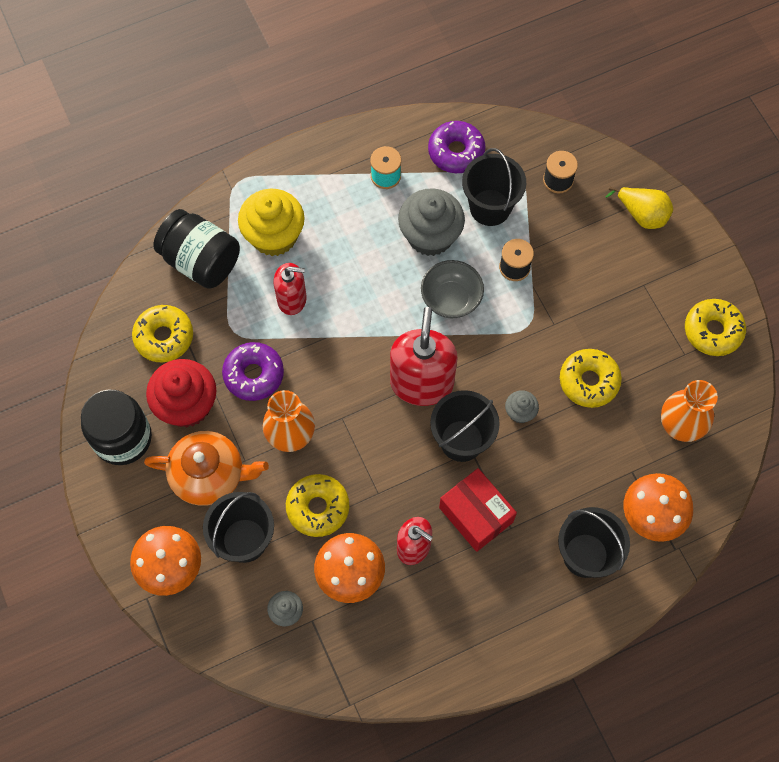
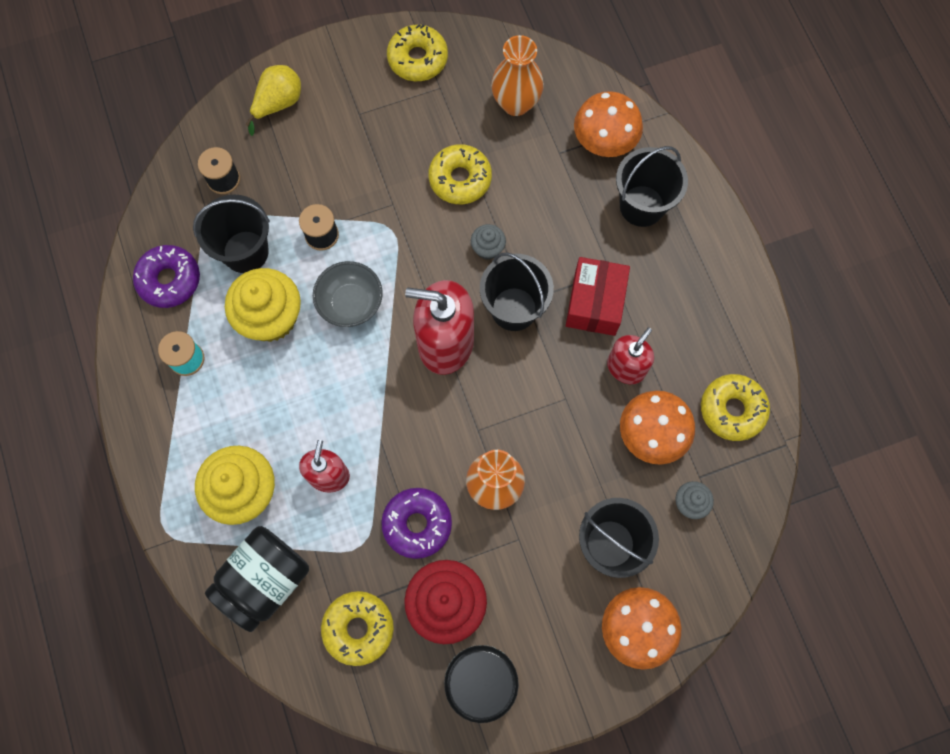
camera: 85 degrees left, 5 degrees up
orange teapot [144,431,269,506] -> none
yellow donut [286,474,349,537] -> yellow donut moved to [701,374,770,441]
grey cupcake [398,188,465,256] -> yellow cupcake [225,268,301,342]
red box [439,468,517,552] -> red box turned 45 degrees counterclockwise [566,257,630,336]

